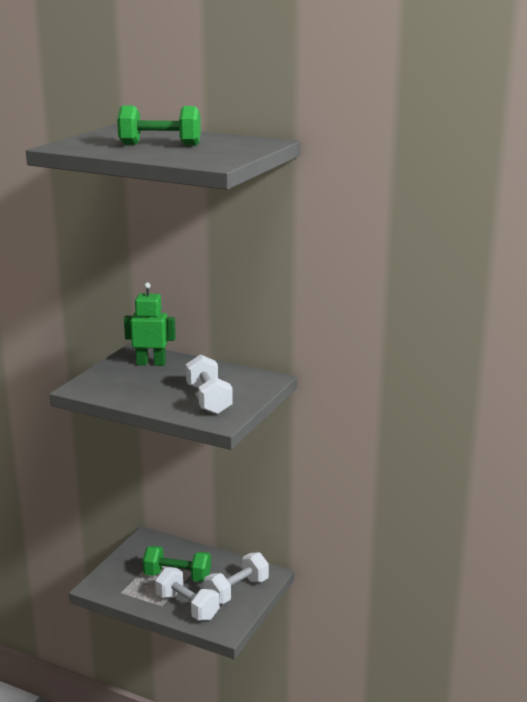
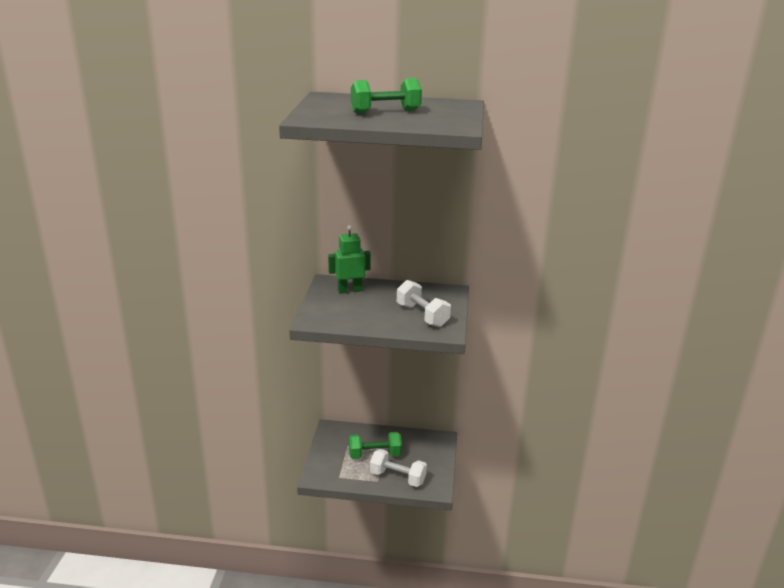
camera: 20 degrees left, 5 degrees up
white dumbbell [204,552,269,604] -> none

